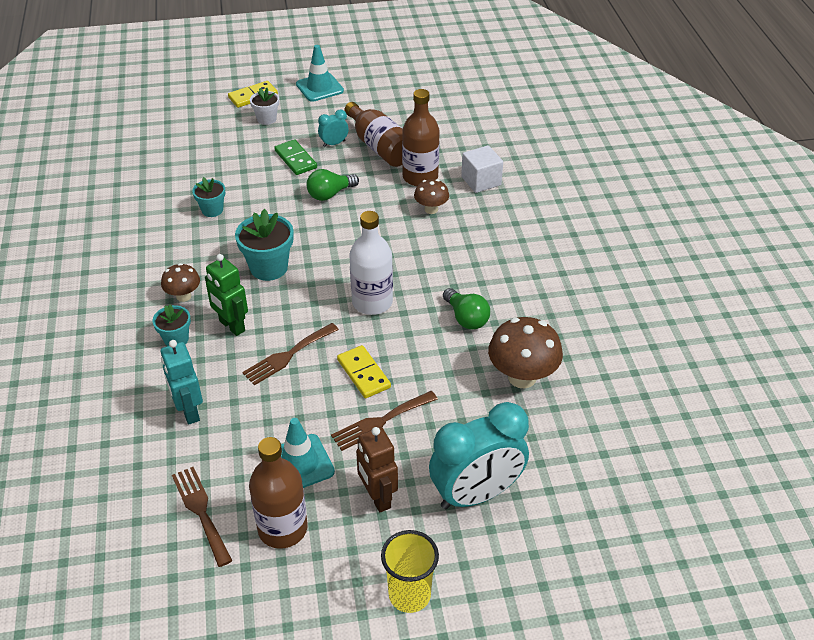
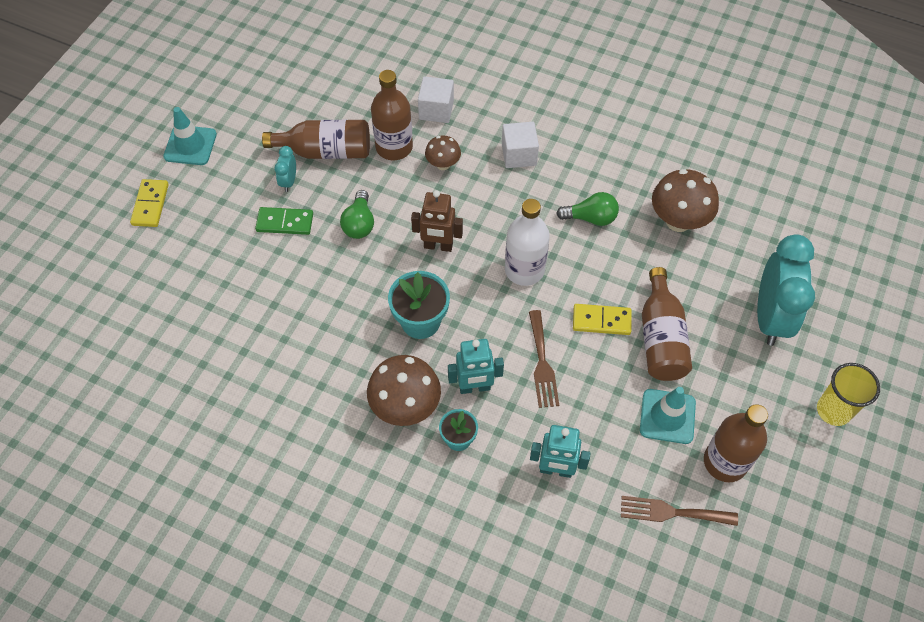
camera: 55 degrees left, 15 degrees up
brown mushroom [161,263,200,302] -> brown mushroom [367,355,441,426], size x1.75
turquoise flower pot [192,177,225,217] -> none
green robot [205,254,248,336] -> turquoise robot [448,339,504,394]
white flower pot [250,88,279,125] -> none
brown fork [331,391,438,451] -> brown bottle [642,267,692,381]
brown robot [356,427,398,513] -> brown robot moved to [411,190,463,252]
none -> white cube [502,122,539,168]

